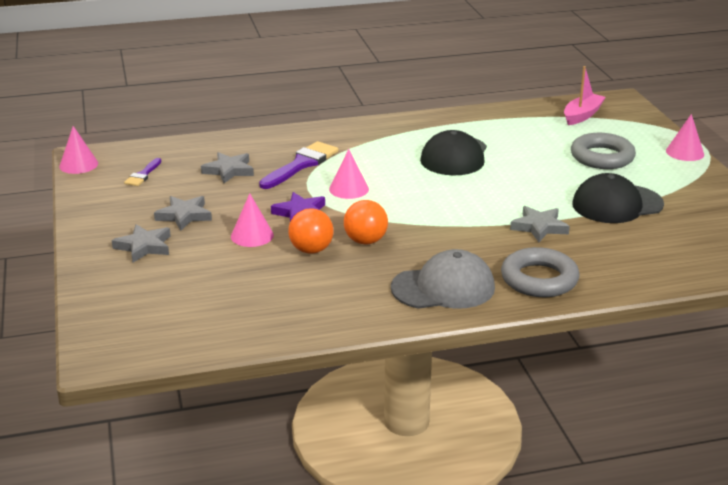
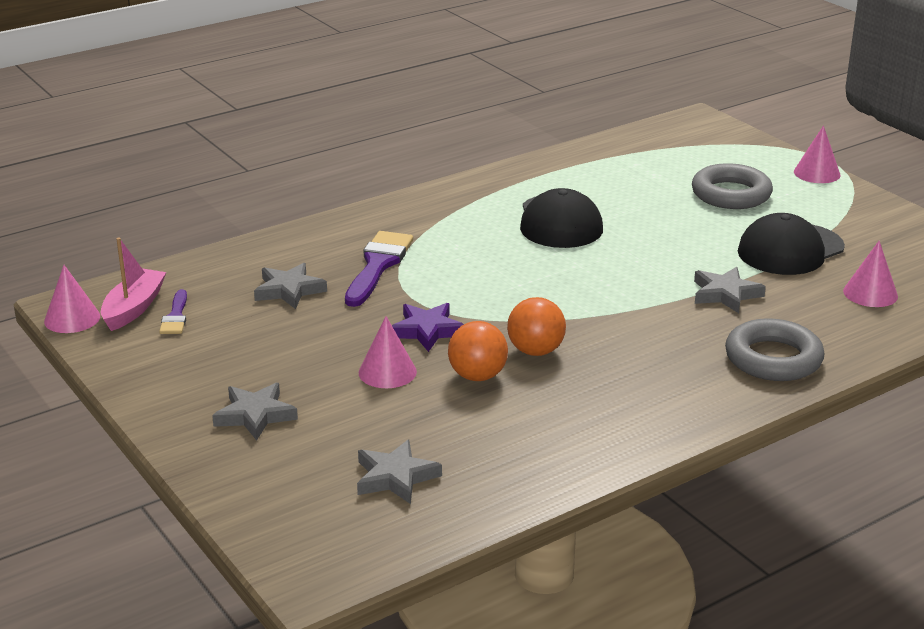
camera: 20 degrees left, 0 degrees up
grey star [154,196,212,231] -> grey star moved to [357,440,442,504]
pink cone [329,149,369,199] -> pink cone moved to [843,241,898,307]
grey cap [391,249,495,309] -> none
pink boat [564,66,606,125] -> pink boat moved to [101,237,166,331]

